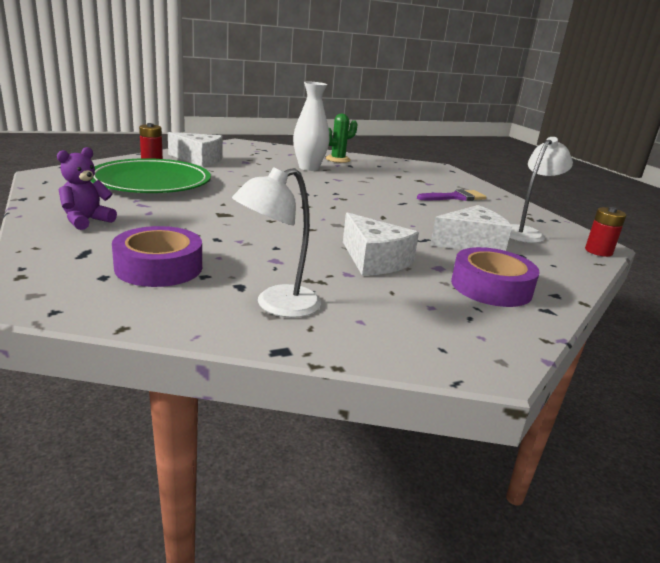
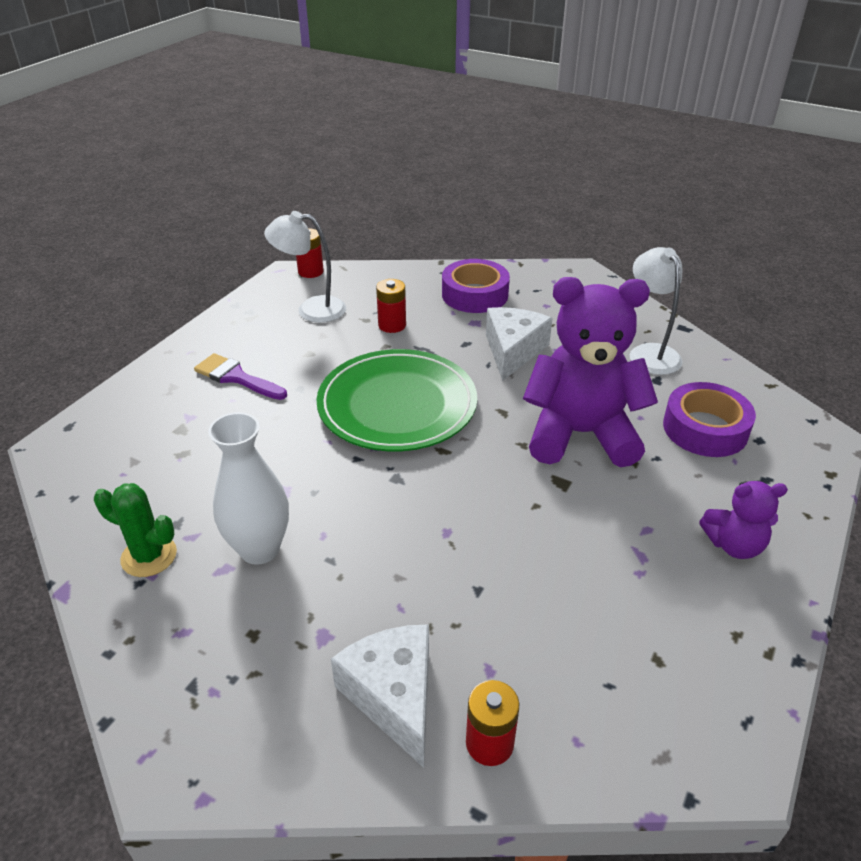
camera: 125 degrees left, 15 degrees up
green plate [90,158,211,193] -> green plate moved to [317,349,477,451]
white lamp [232,167,321,318] -> white lamp turned 120 degrees counterclockwise [630,247,683,375]
white cheese [430,205,512,251] -> red battery [376,279,406,333]
none -> purple teddy bear [523,277,658,467]

